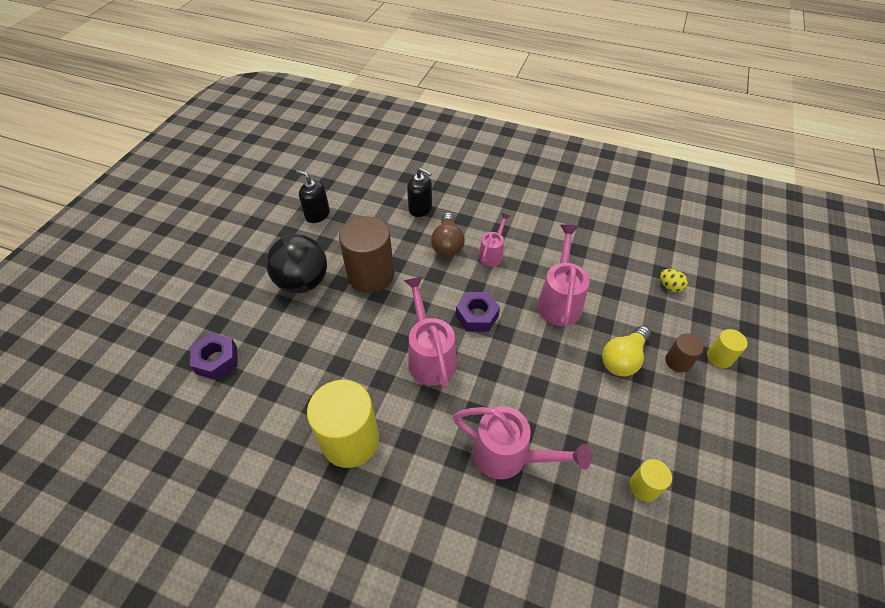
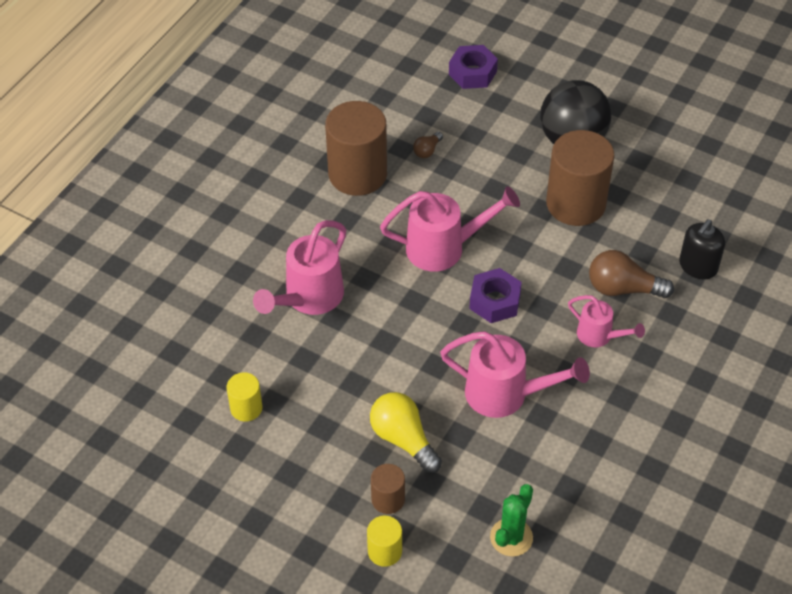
camera: 100 degrees right, 0 degrees up
black soap dispenser [296,170,330,223] -> none
yellow cylinder [307,380,379,468] -> brown cylinder [325,101,387,196]
yellow egg [660,269,688,292] -> green cactus [490,484,533,557]
none -> brown light bulb [413,132,443,158]

